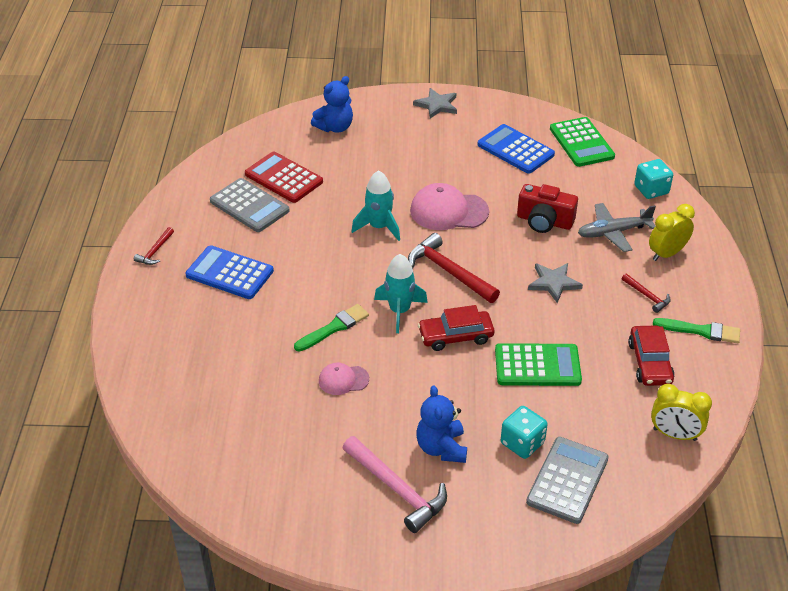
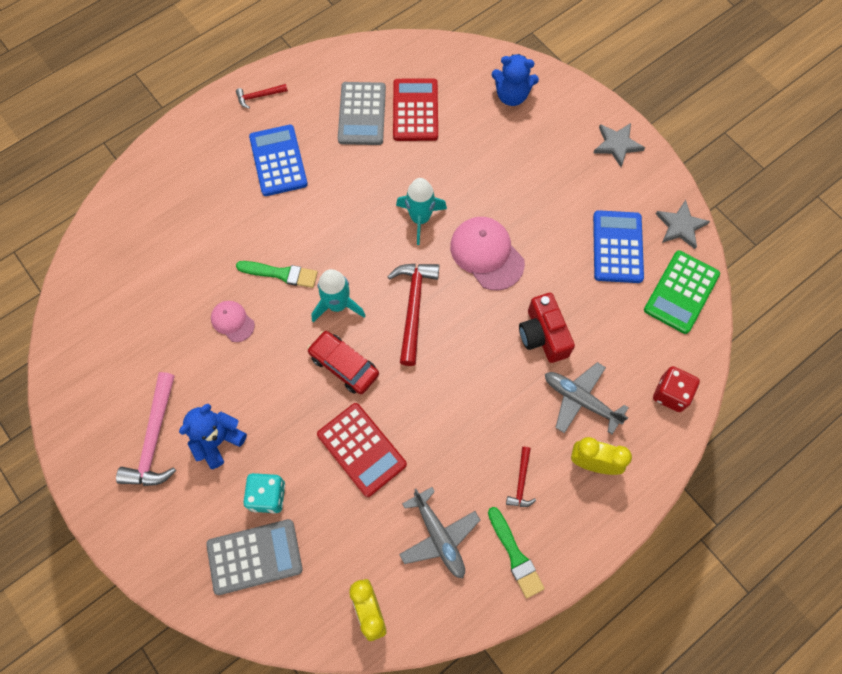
camera: 50 degrees right, 25 degrees up
green calculator [495,343,582,386] -> red calculator [317,403,407,497]
grey star [528,263,583,303] -> grey star moved to [656,200,710,249]
red car [628,325,675,386] -> grey plane [399,487,480,578]
turquoise dice [634,159,673,199] -> red dice [653,366,700,412]

